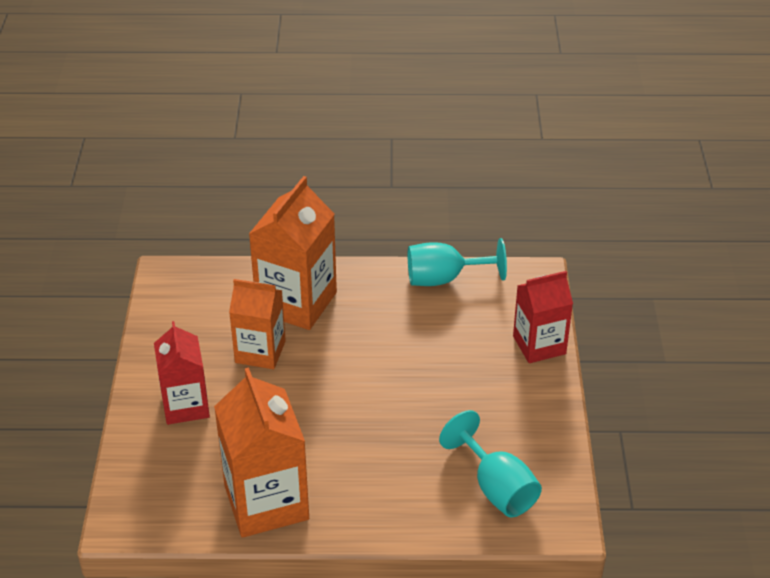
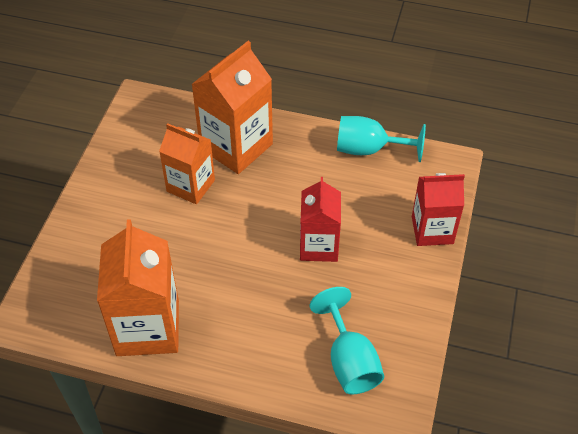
camera: 15 degrees right, 10 degrees up
red carton [154,321,210,425] -> red carton moved to [300,177,341,262]

